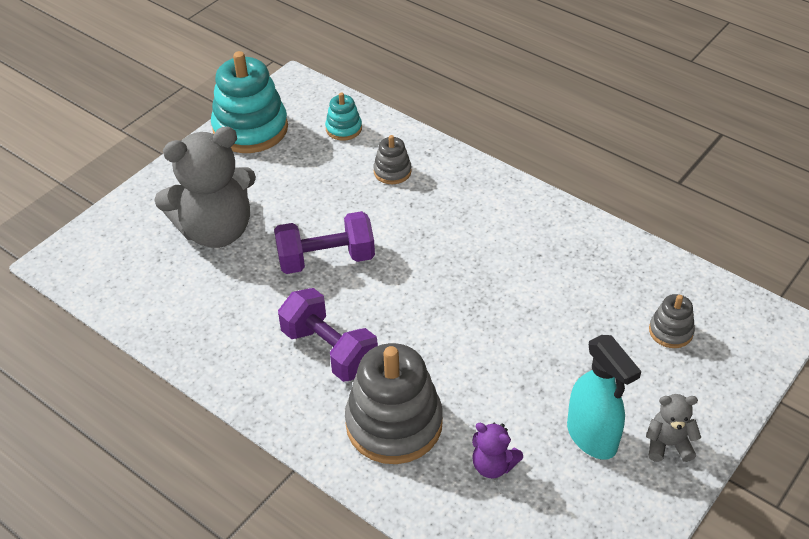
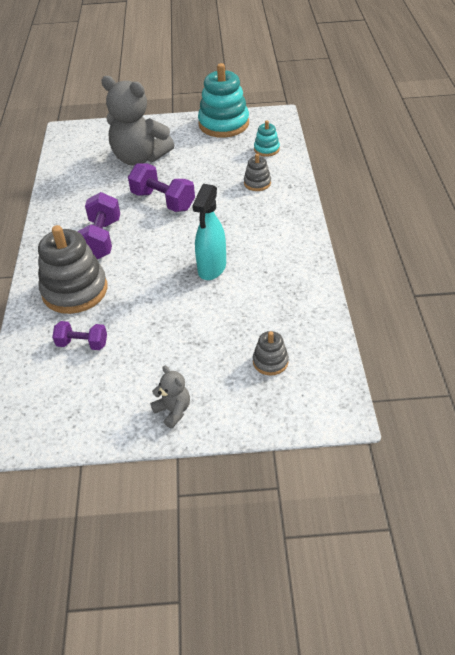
camera: 50 degrees right, 0 degrees up
purple teddy bear [472,423,523,479] -> purple dumbbell [52,321,107,350]
turquoise spray bottle [567,335,641,460] -> turquoise spray bottle moved to [192,184,226,280]

